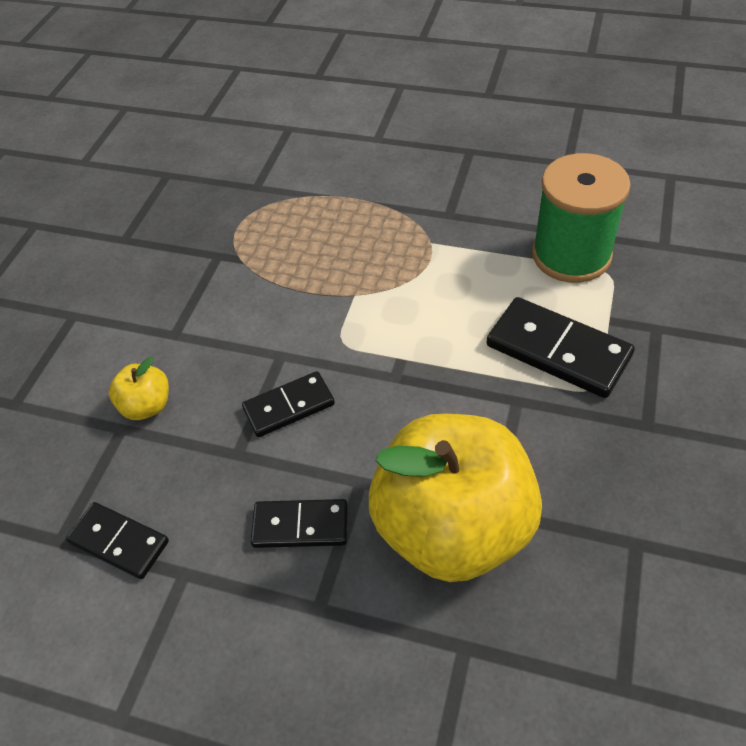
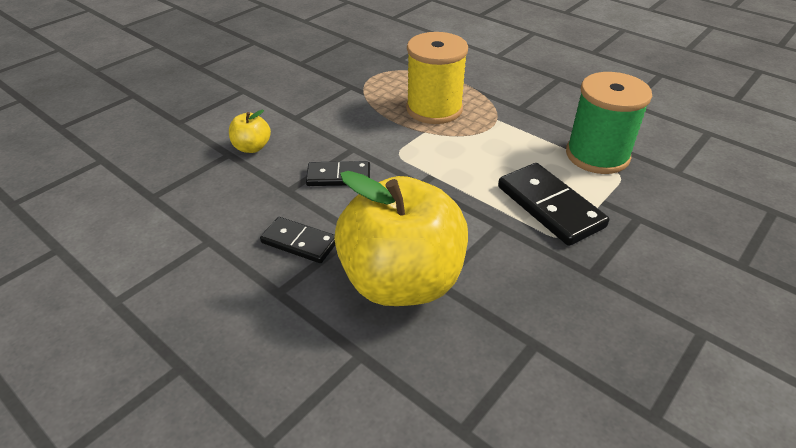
camera: 20 degrees right, 10 degrees down
black domino [66,502,169,579] -> none
none -> yellow spool [406,32,468,124]

